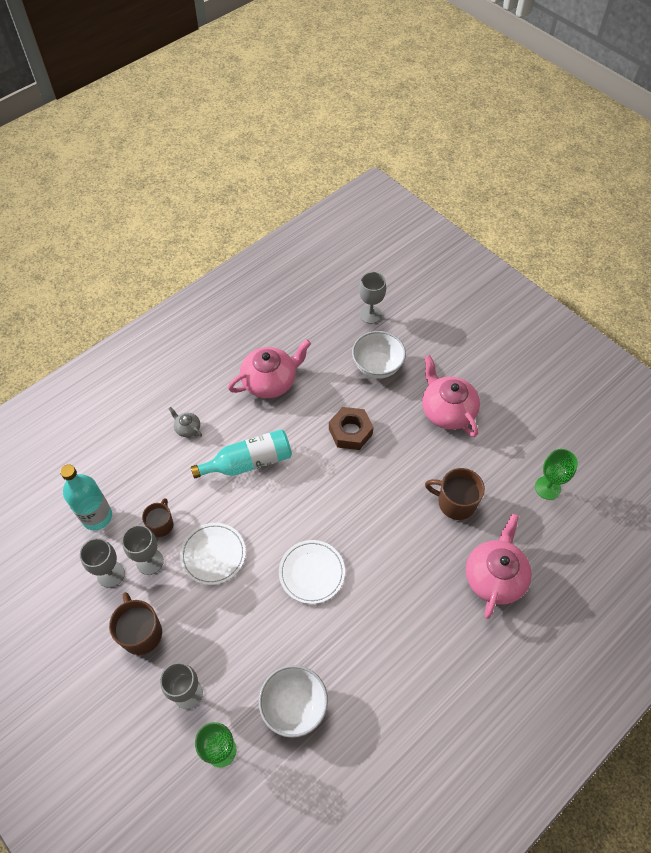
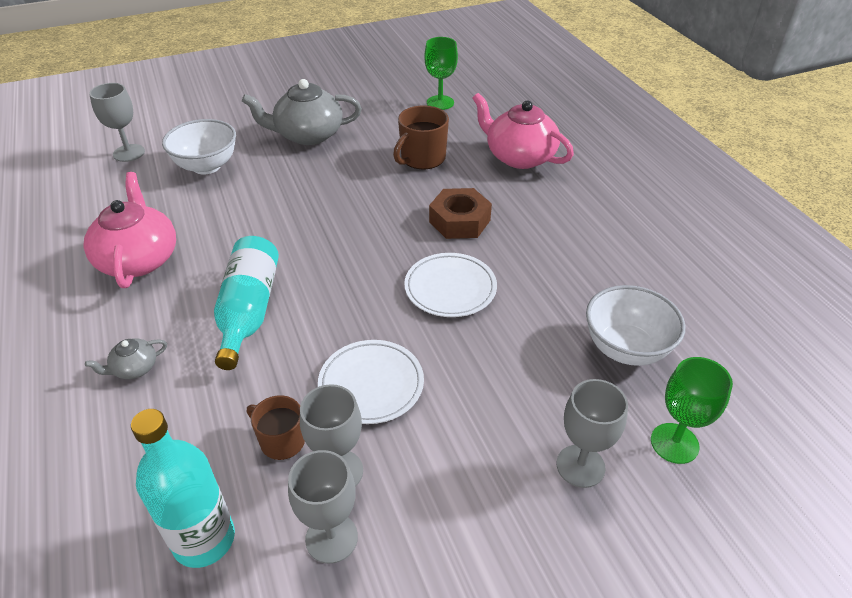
camera: 70 degrees left, 15 degrees down
brown mug [109,592,162,655] -> none
brown nut [329,407,373,450] -> brown nut moved to [429,188,492,239]
pink teapot [422,355,480,437] -> grey teapot [242,79,362,145]

